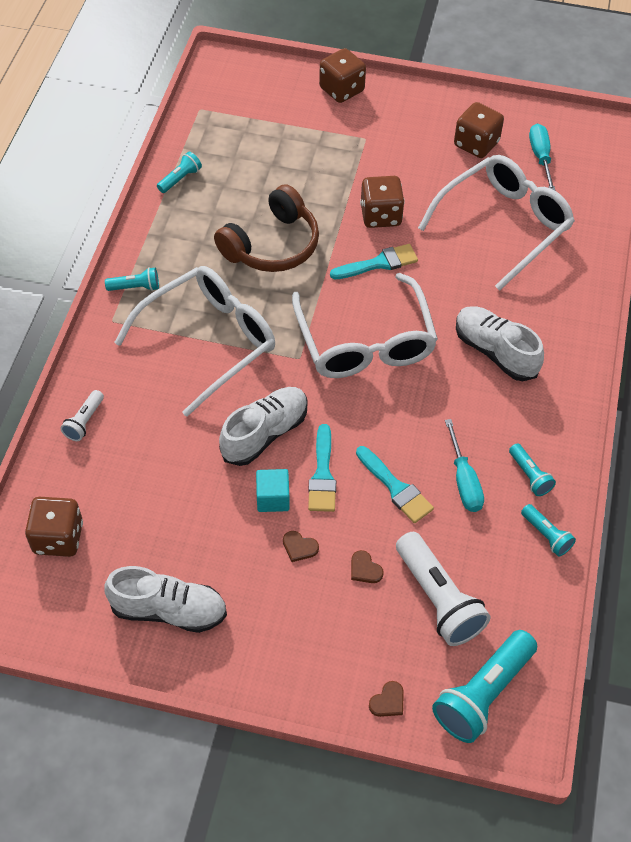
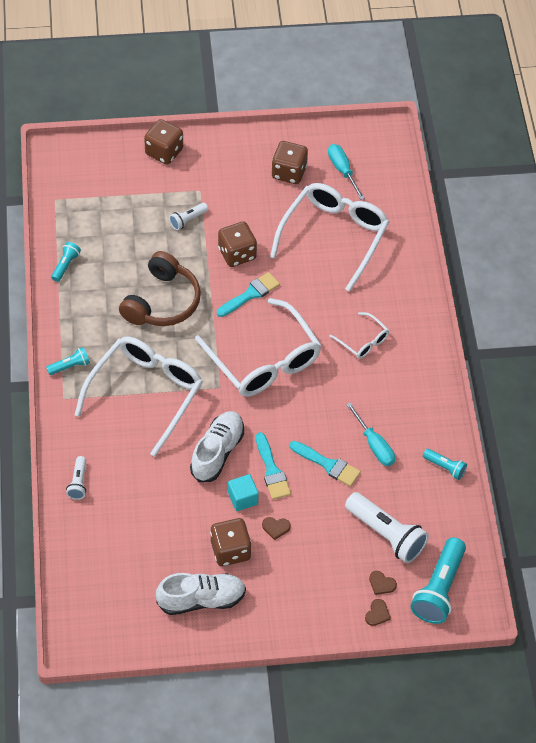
camera: 20 degrees left, 0 degrees up
brown dice [25,497,83,557] -> brown dice moved to [210,518,252,566]
brown heart [351,550,384,583] -> brown heart moved to [369,571,397,595]
white shoe [456,306,544,381] -> white glasses [329,312,389,359]
turquoise flashlight [509,444,556,496] -> none
none -> white flashlight [169,203,208,230]

